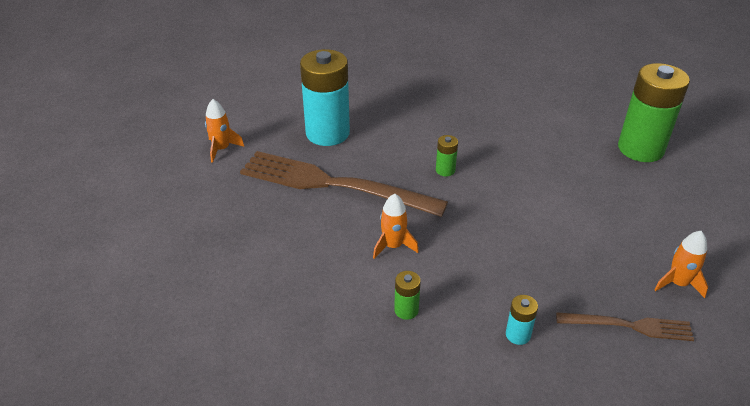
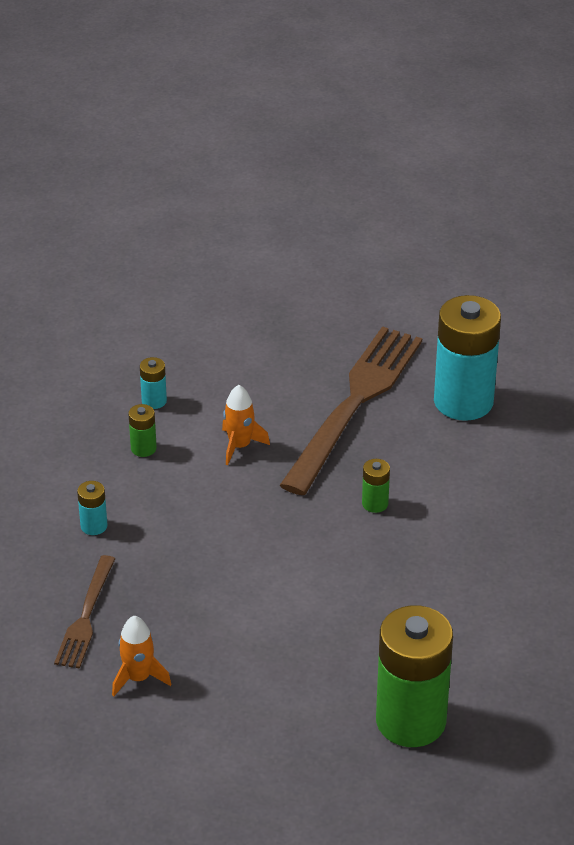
camera: 95 degrees right, 0 degrees up
orange rocket [205,99,244,163] -> none
none -> turquoise battery [140,357,167,409]

